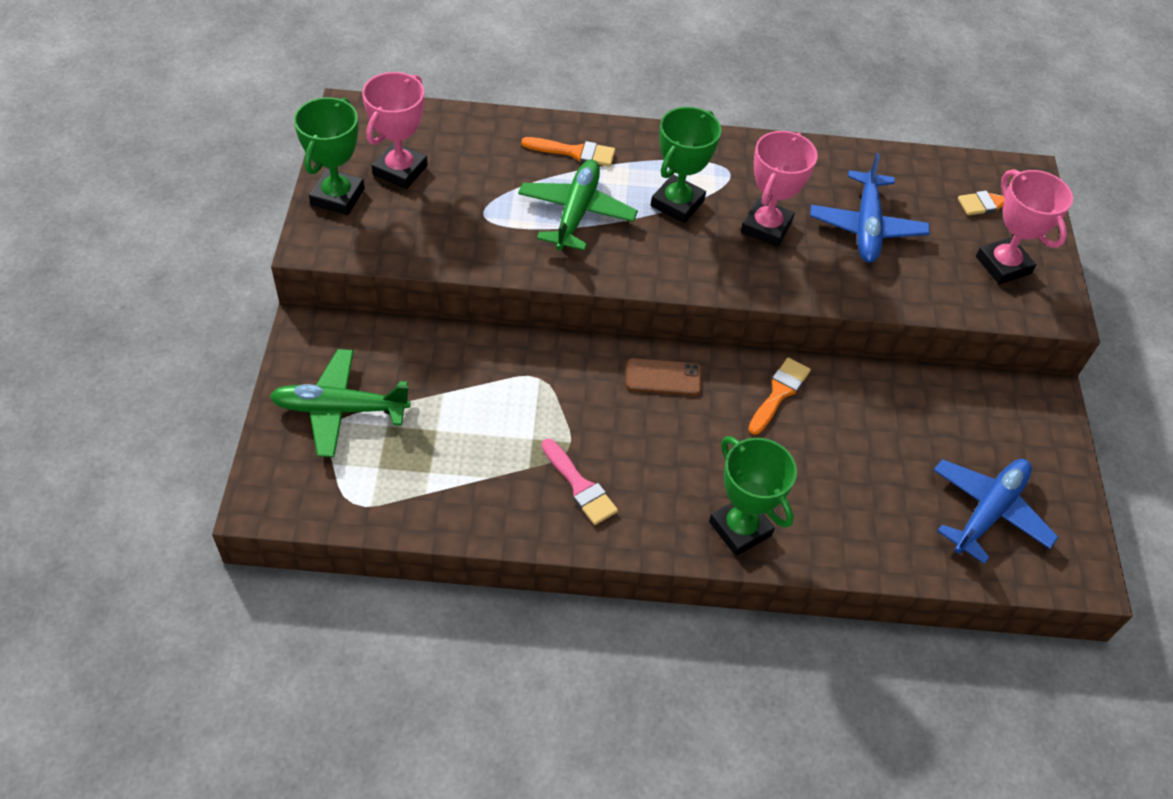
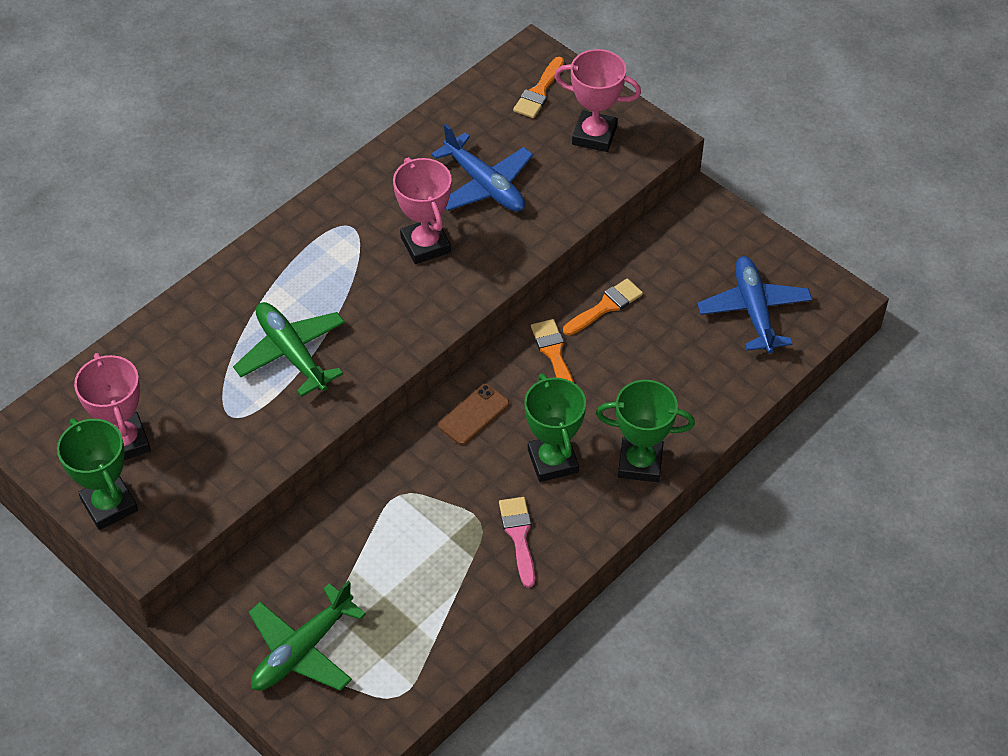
camera: 45 degrees left, 0 degrees up
orange brush [521,137,615,167] -> orange brush moved to [563,278,643,336]
pink brush [542,439,618,525] -> pink brush turned 105 degrees counterclockwise [499,497,535,588]
green trophy [651,107,721,223] -> green trophy moved to [524,374,586,482]

